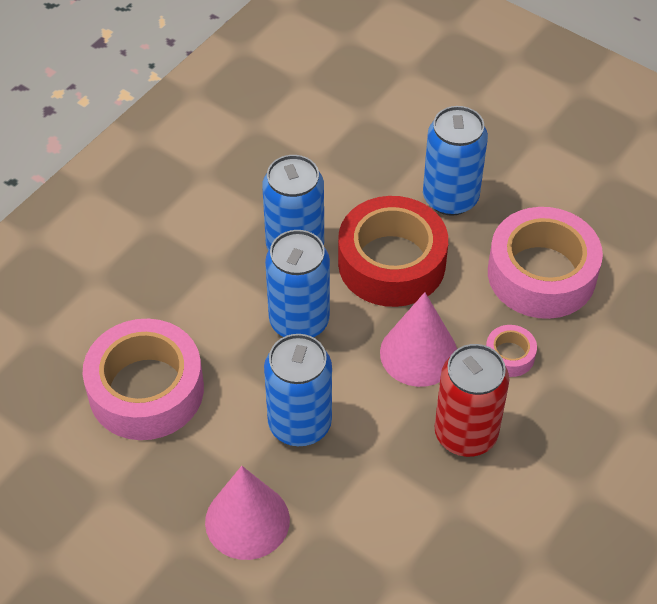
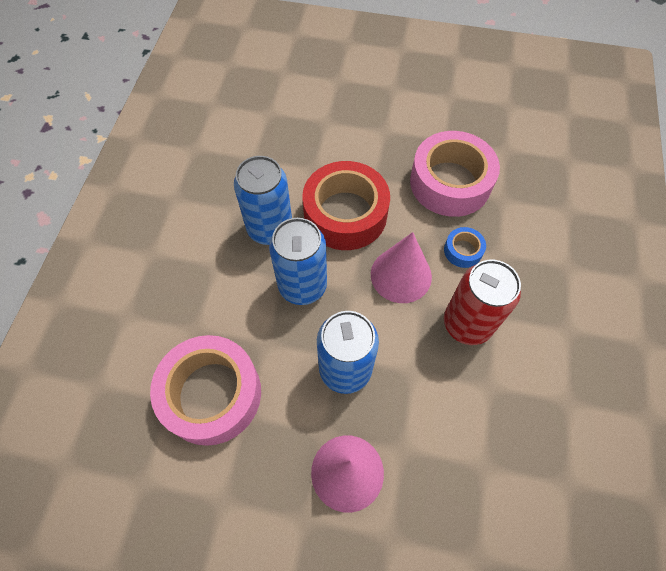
camera: 25 degrees left, 10 degrees up
blue can [423,106,488,216] -> none
pink tape [486,325,537,377] -> blue tape [444,227,486,268]

